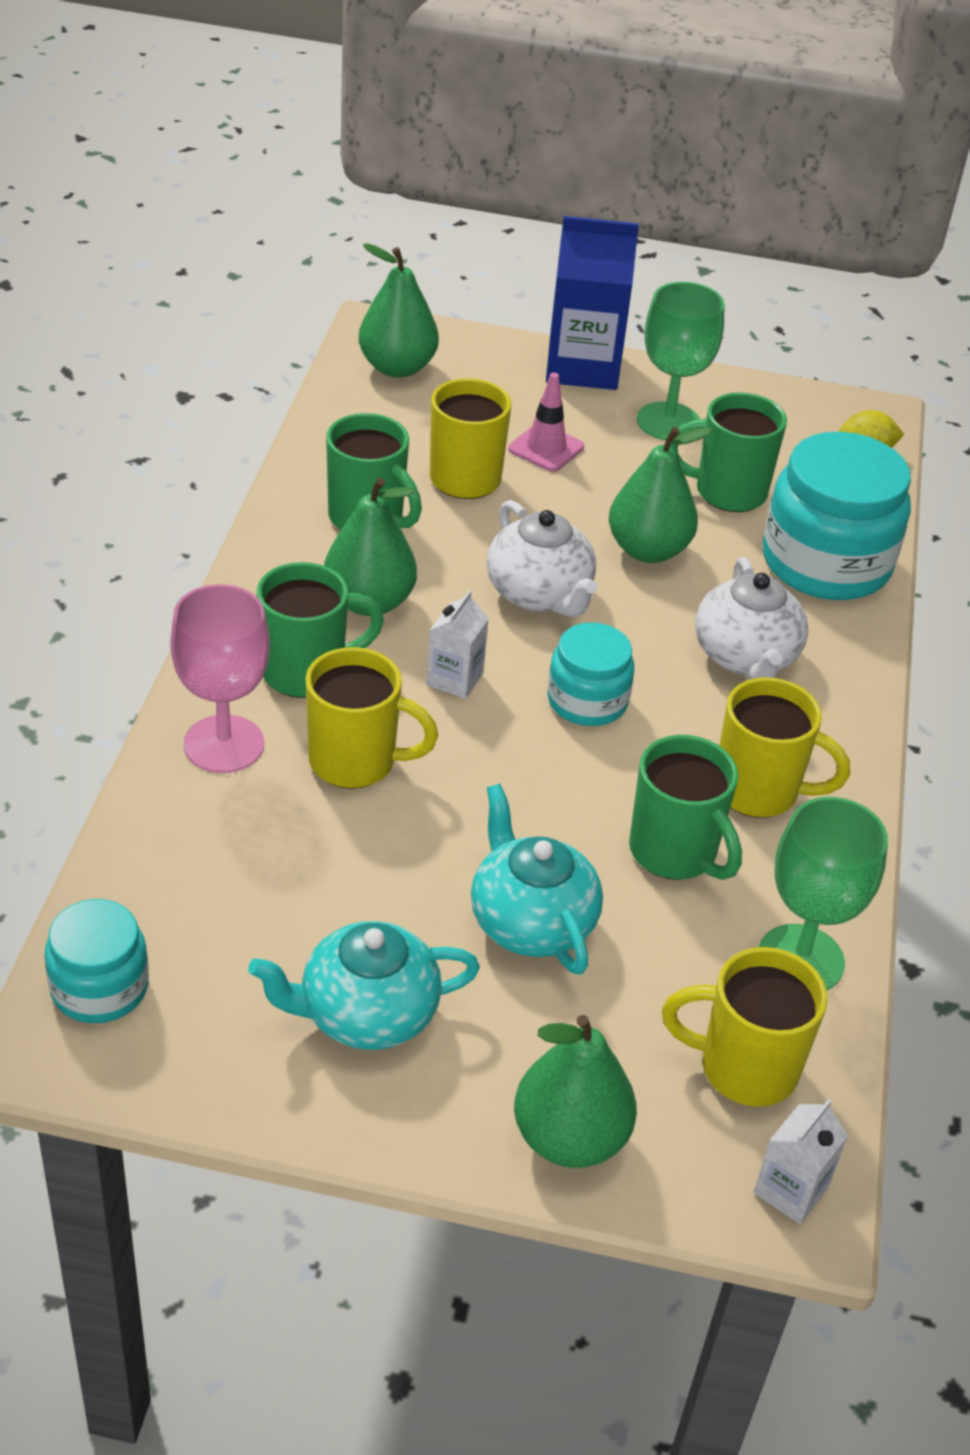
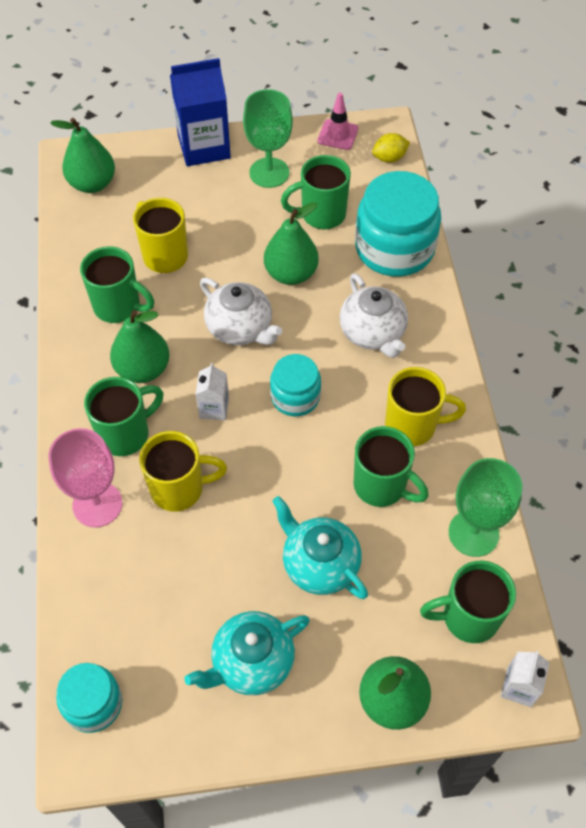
camera: 15 degrees left, 15 degrees up
pink traffic cone [508,373,584,472] -> pink traffic cone moved to [317,93,358,150]
yellow mug [662,947,828,1107] -> green mug [420,561,516,643]

